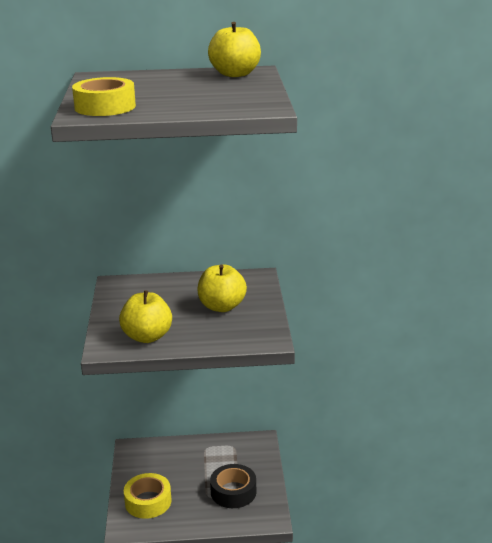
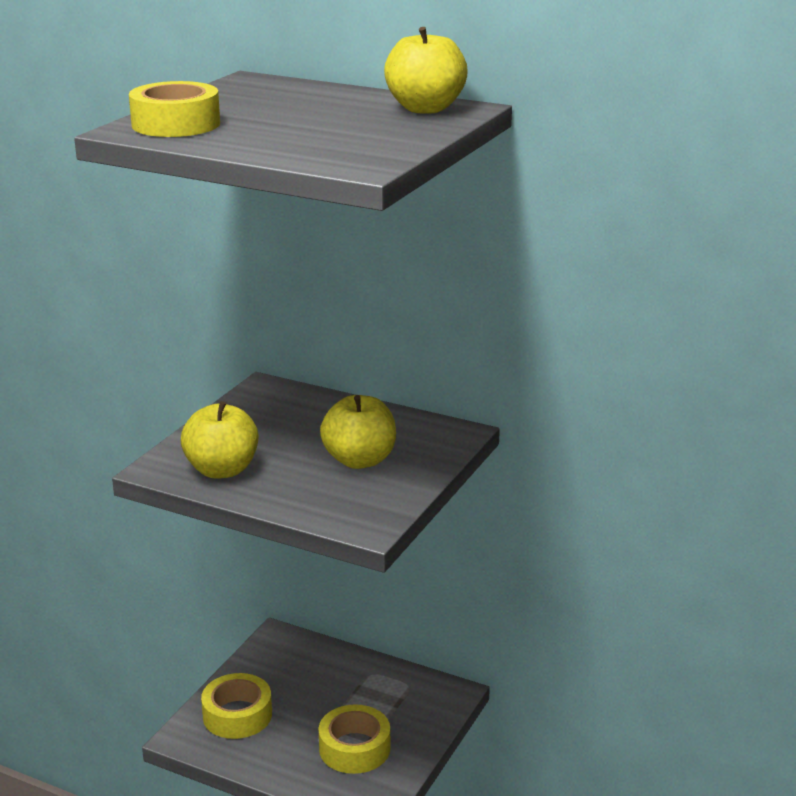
camera: 30 degrees right, 0 degrees up
black tape [210,464,256,508] -> yellow tape [319,704,390,774]

